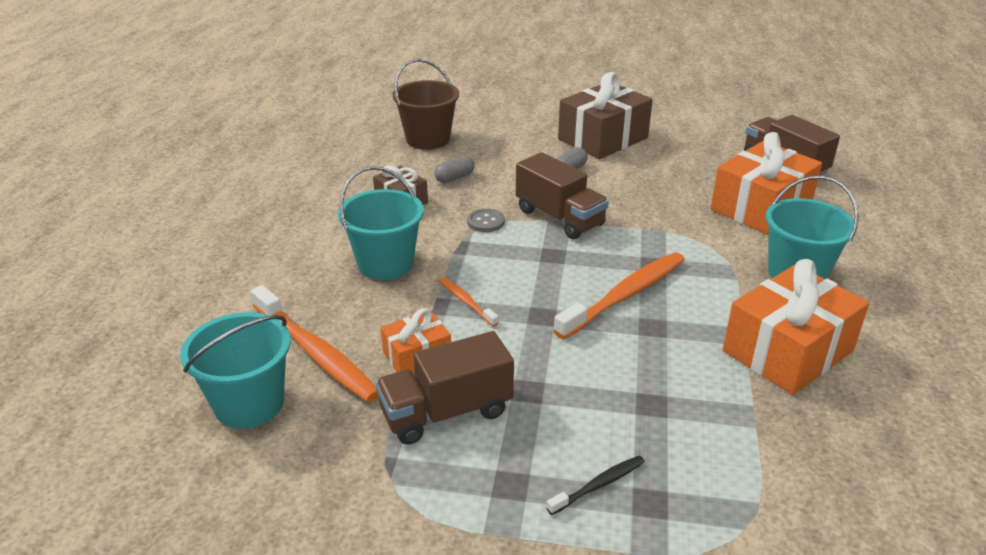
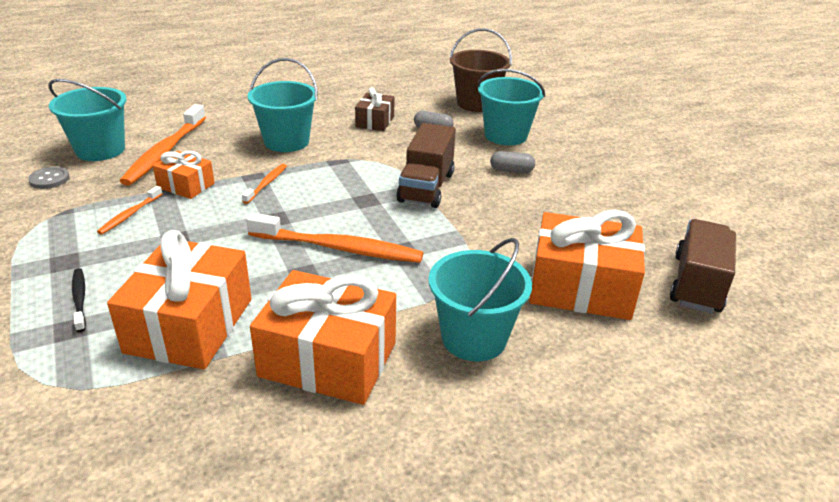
camera: 55 degrees right, 0 degrees up
brown truck [375,331,514,445] -> orange toothbrush [97,186,163,235]
grey button [467,208,505,232] -> grey button moved to [28,167,70,189]
black toothbrush [547,455,645,515] -> black toothbrush turned 135 degrees counterclockwise [72,268,86,332]
brown gift [558,72,653,159] -> none
none -> orange gift [107,230,252,369]
none -> turquoise bucket [477,69,545,145]

